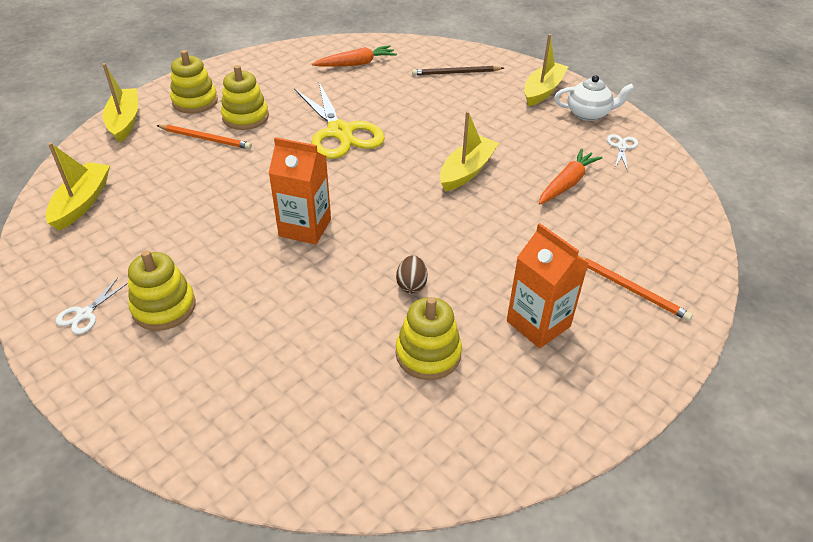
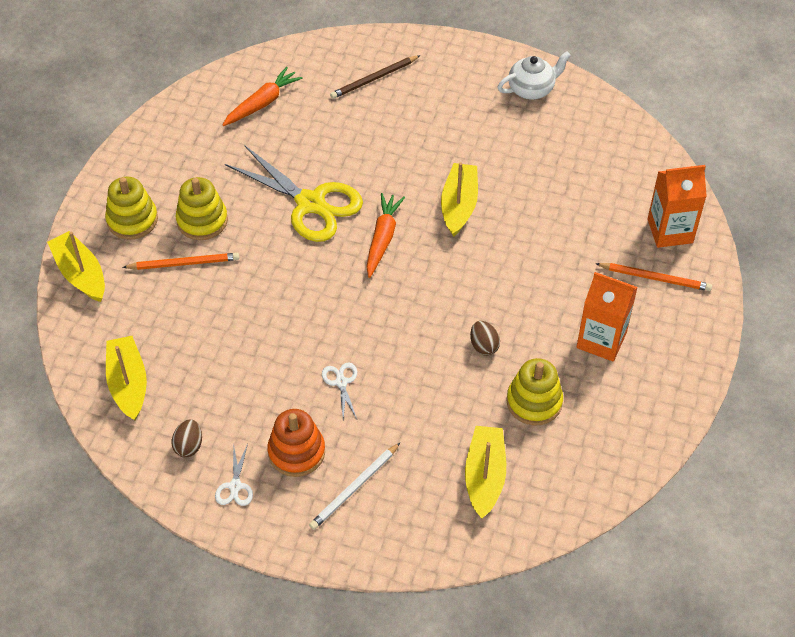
camera: 25 degrees left, 10 degrees up
yellow stacking toy [128,250,196,331] -> orange stacking toy [267,409,325,477]
orange carton [269,137,331,245] -> orange carton moved to [648,165,707,248]
yellow boat [524,34,569,107] -> yellow boat moved to [465,426,506,519]
orange carrot [539,148,603,205] -> orange carrot moved to [366,193,405,278]
white scissors [607,134,638,171] -> white scissors moved to [322,362,357,419]
none -> brown egg [171,419,202,457]
none -> white pencil [309,442,401,530]

